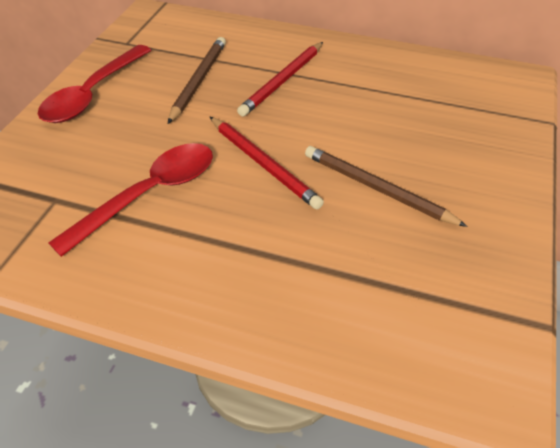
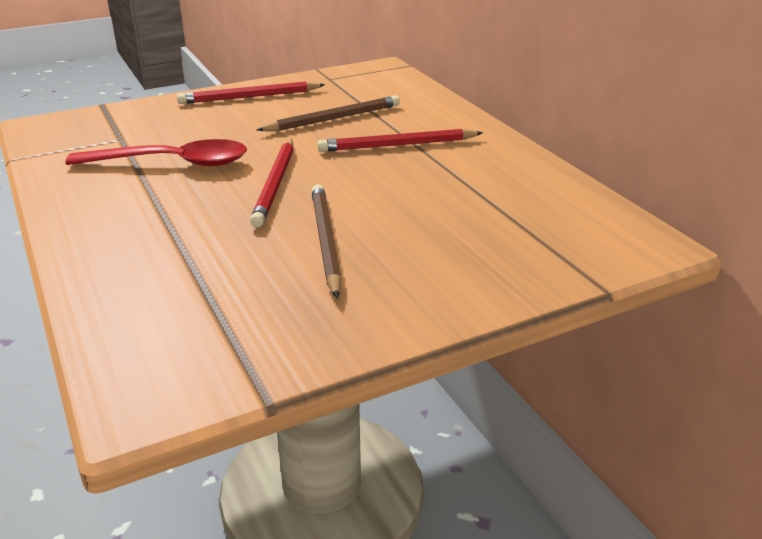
camera: 45 degrees right, 15 degrees down
red spoon [38,45,151,123] -> red pencil [177,82,325,104]

